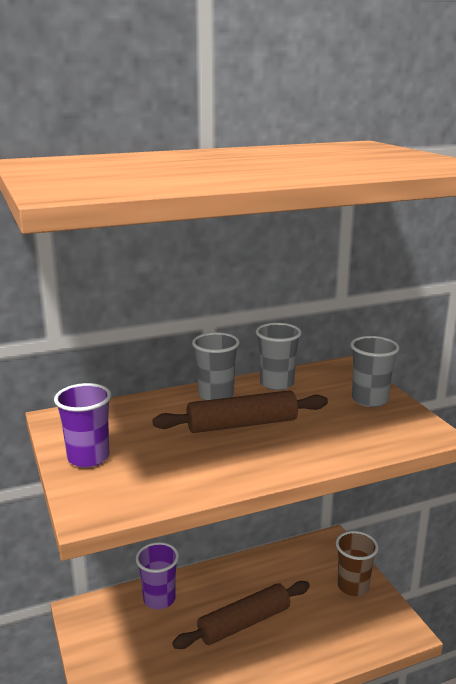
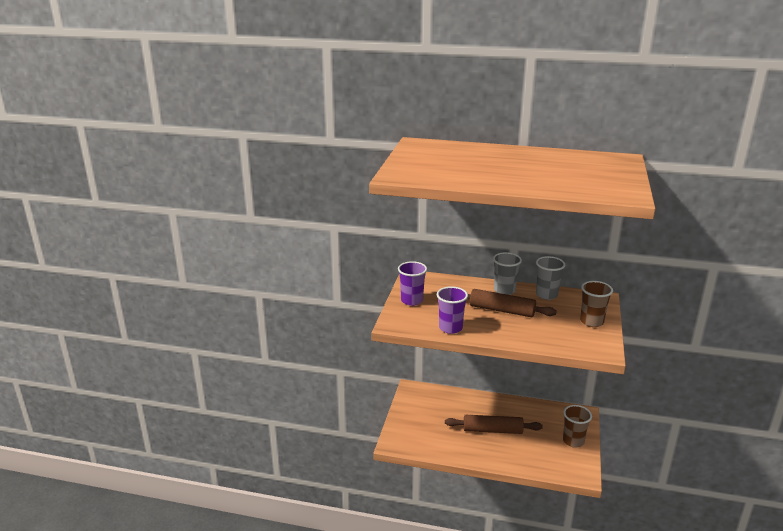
camera: 35 degrees right, 5 degrees up
purple cup [136,542,179,609] -> purple cup moved to [437,286,468,334]
grey cup [350,336,400,407] -> brown cup [580,281,613,327]

